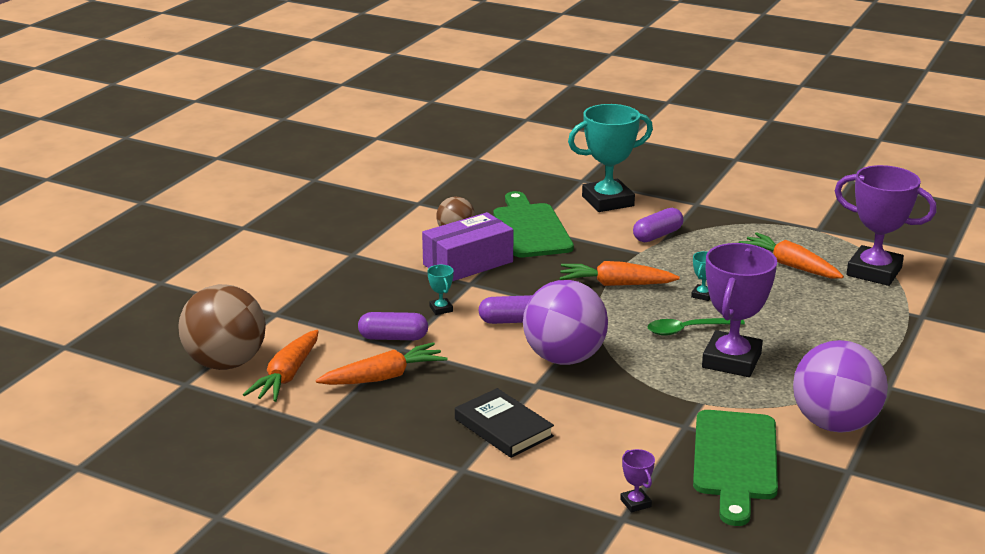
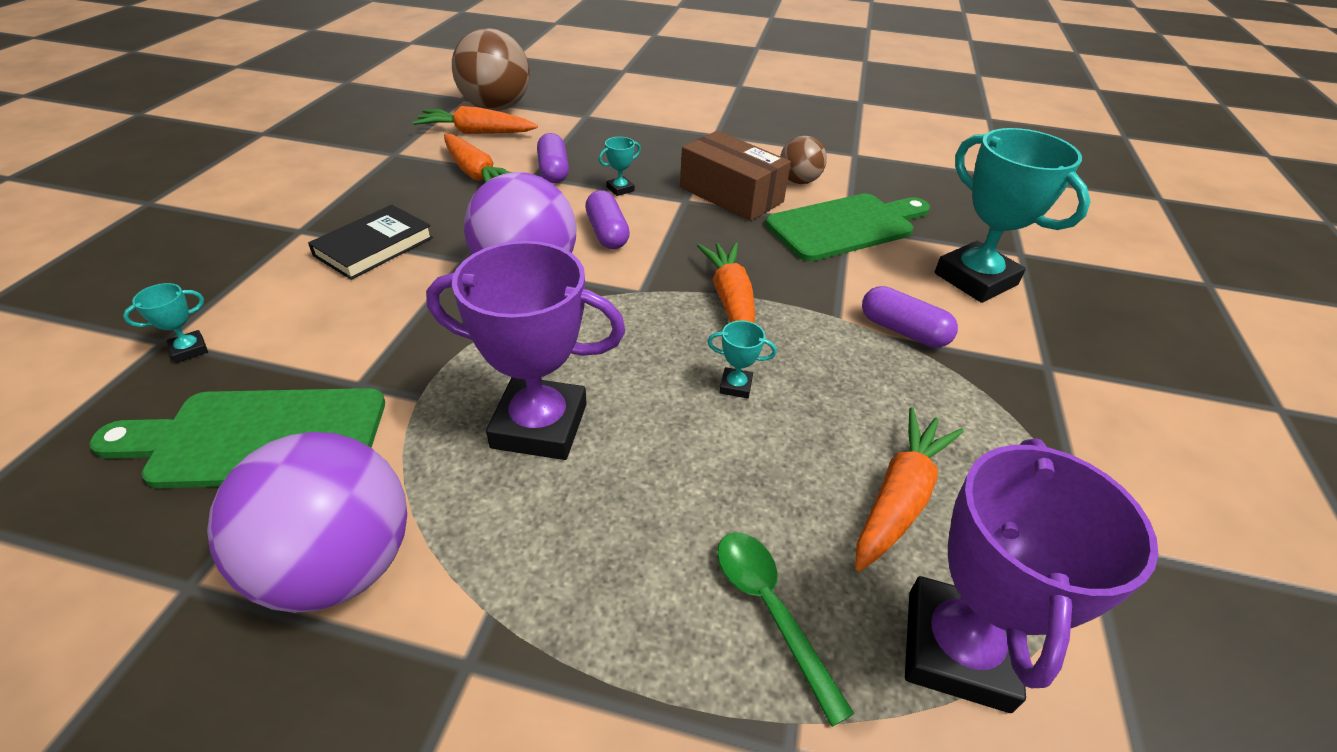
camera: 75 degrees right, 15 degrees up
purple box [422,212,513,281] -> brown box [680,131,791,221]
purple trophy [620,449,655,512] -> turquoise trophy [123,283,208,363]
green spoon [647,318,745,336] -> green spoon moved to [717,532,854,727]

